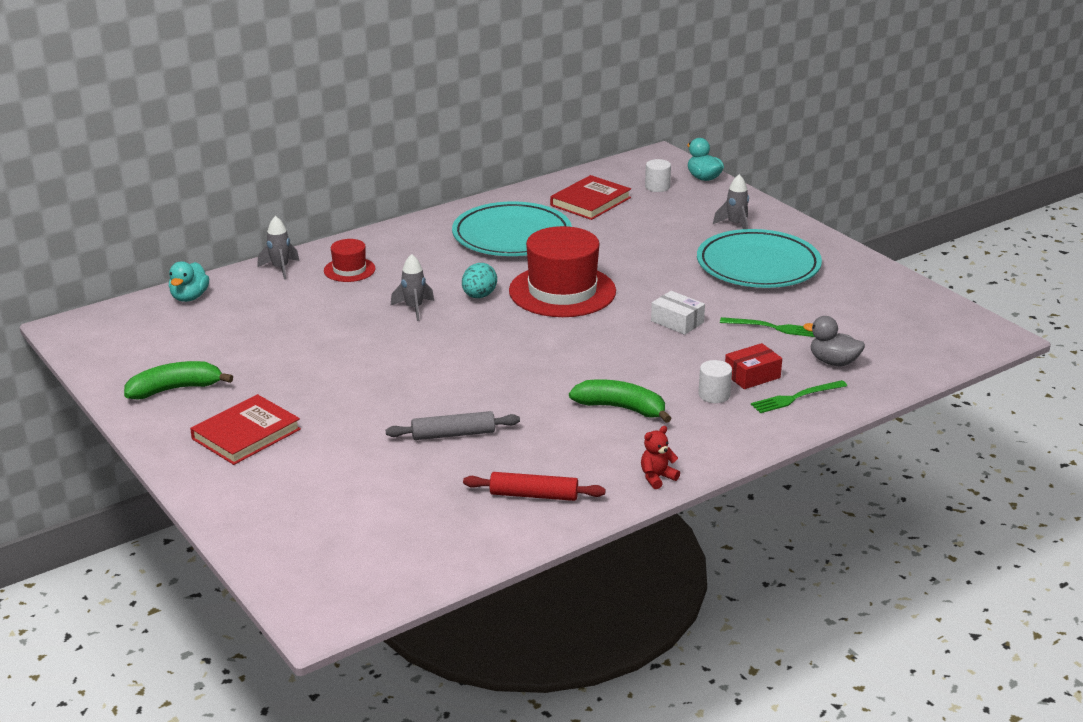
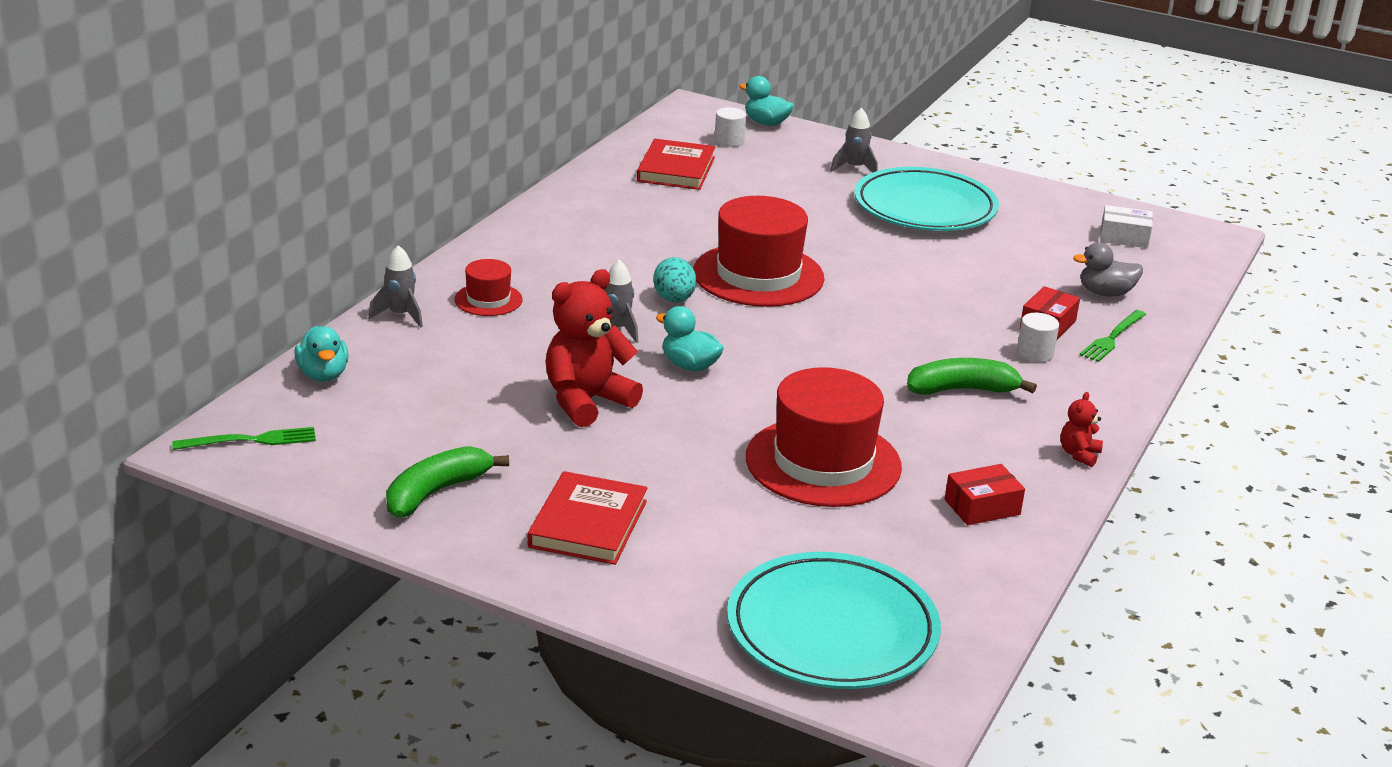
camera: 30 degrees left, 0 degrees up
grey rolling pin [386,411,520,440] -> red hat [746,367,902,507]
turquoise plate [452,201,572,256] -> turquoise plate moved to [727,552,941,689]
red rolling pin [463,472,606,501] -> red box [945,464,1025,525]
white box [651,291,705,335] -> white box moved to [1100,205,1153,248]
green fork [720,317,815,337] -> green fork moved to [172,427,316,450]
none -> red teddy bear [545,269,643,427]
none -> turquoise duck [656,306,724,371]

